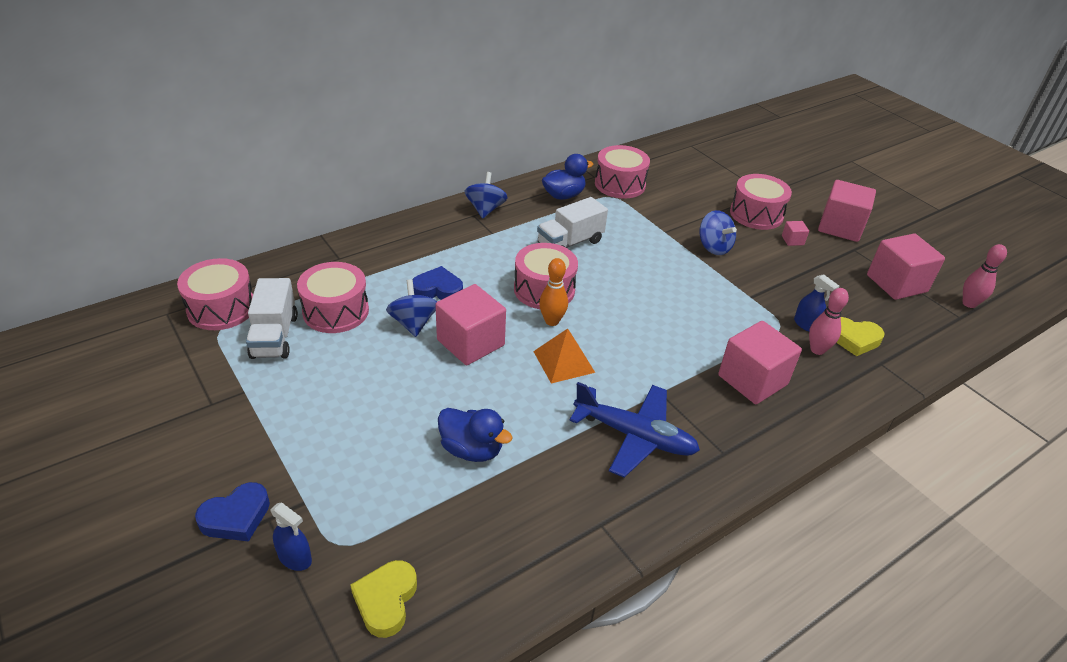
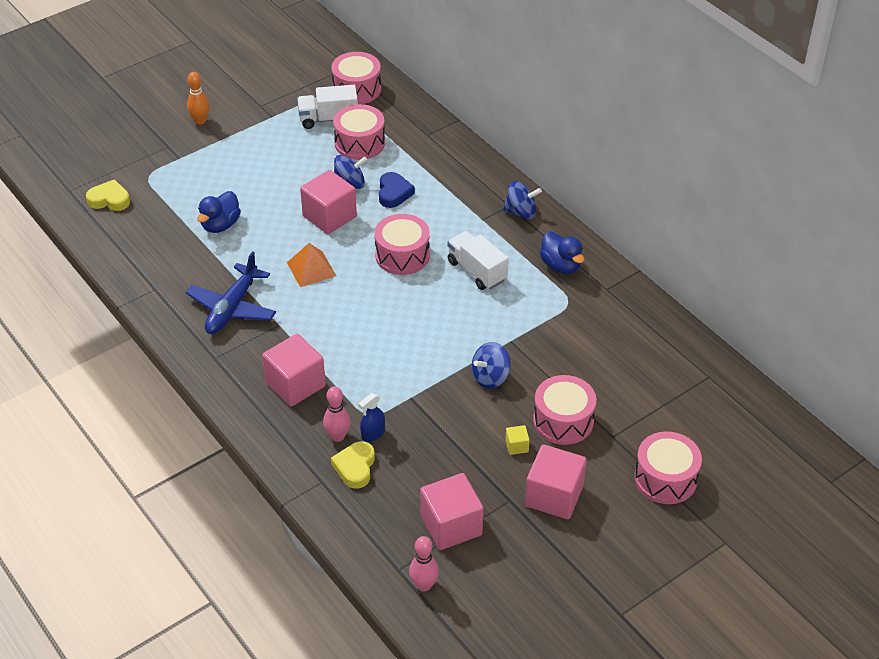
camera: 90 degrees right, 5 degrees up
blue heart [195,482,270,542] -> none
blue spray bottle [270,502,312,571] -> none
orange bowling pin [539,258,568,326] -> orange bowling pin moved to [187,72,209,124]
pink drum [595,145,650,198] -> pink drum moved to [634,431,702,504]
pink cube [782,221,809,246] -> yellow cube [505,425,530,455]

